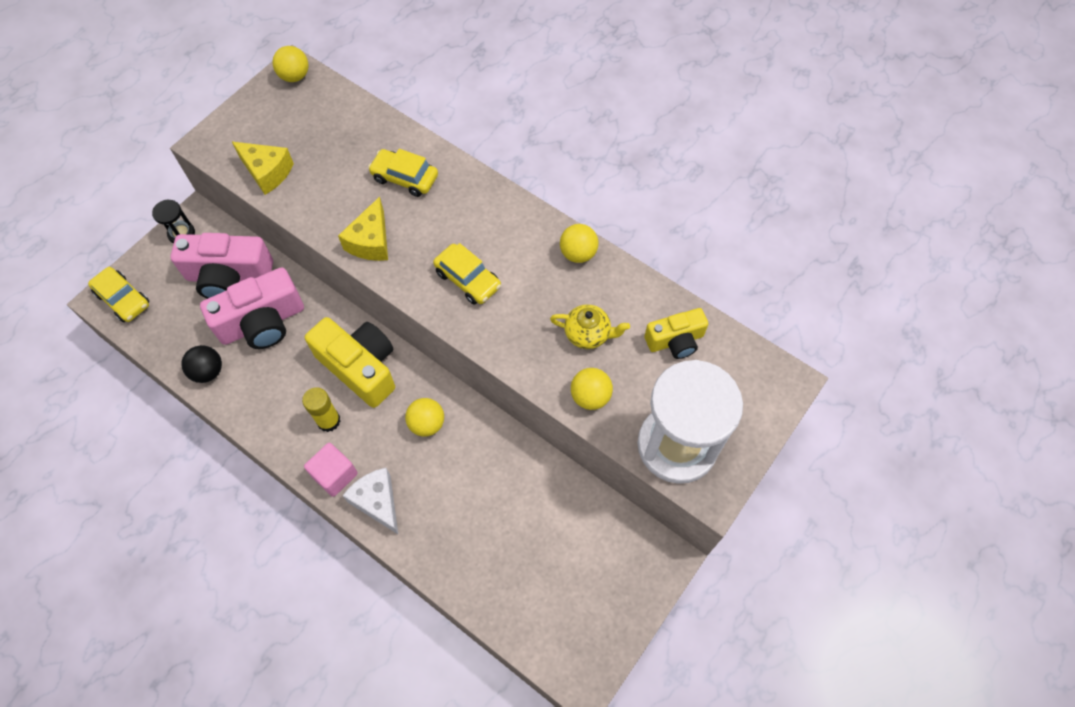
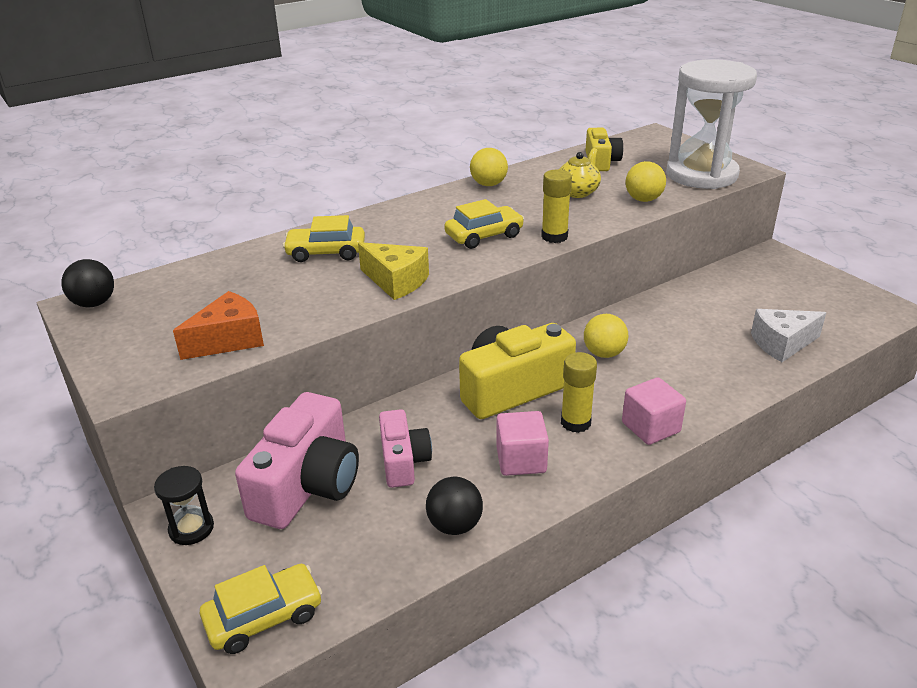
camera: 70 degrees left, 30 degrees down
pink camera [200,267,304,349] -> pink camera [379,409,432,488], size x0.60
yellow cheese [232,142,294,195] -> orange cheese [173,291,264,360]
yellow ball [272,46,309,82] -> black ball [61,259,114,308]
white cheese [342,468,398,534] -> white cheese moved to [751,309,826,362]
yellow car [368,149,438,197] -> yellow car turned 45 degrees clockwise [283,215,365,262]
none -> pink cube [496,411,549,476]
none -> yellow glue stick [541,170,572,243]

